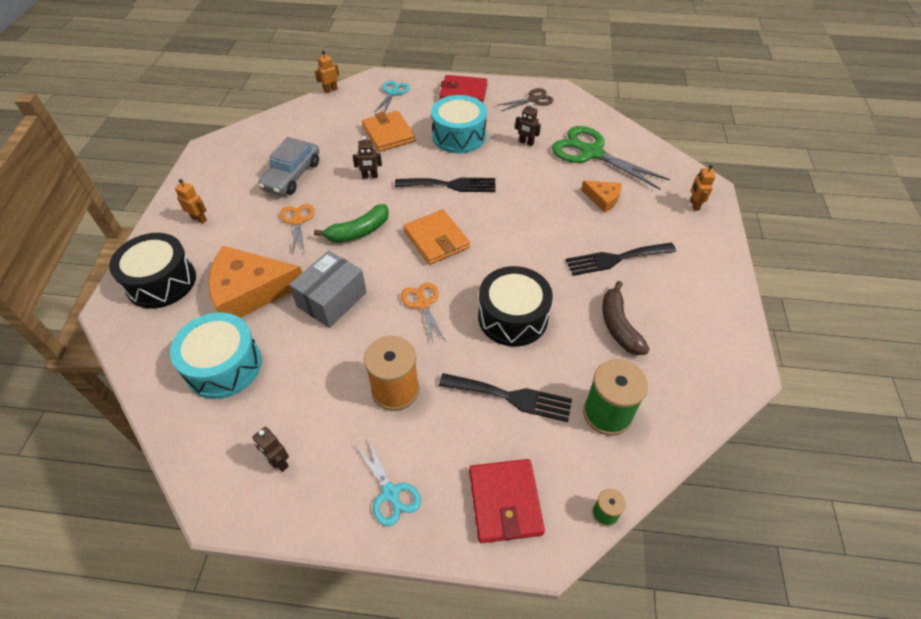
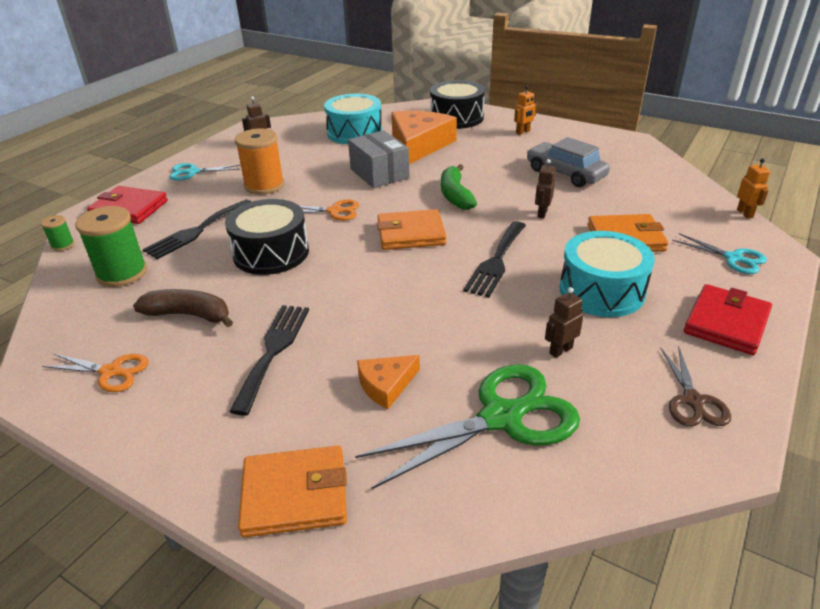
camera: 115 degrees right, 15 degrees down
orange scissors [280,204,315,254] -> orange scissors moved to [42,353,149,392]
orange robot [690,165,716,211] -> orange wallet [238,446,347,538]

